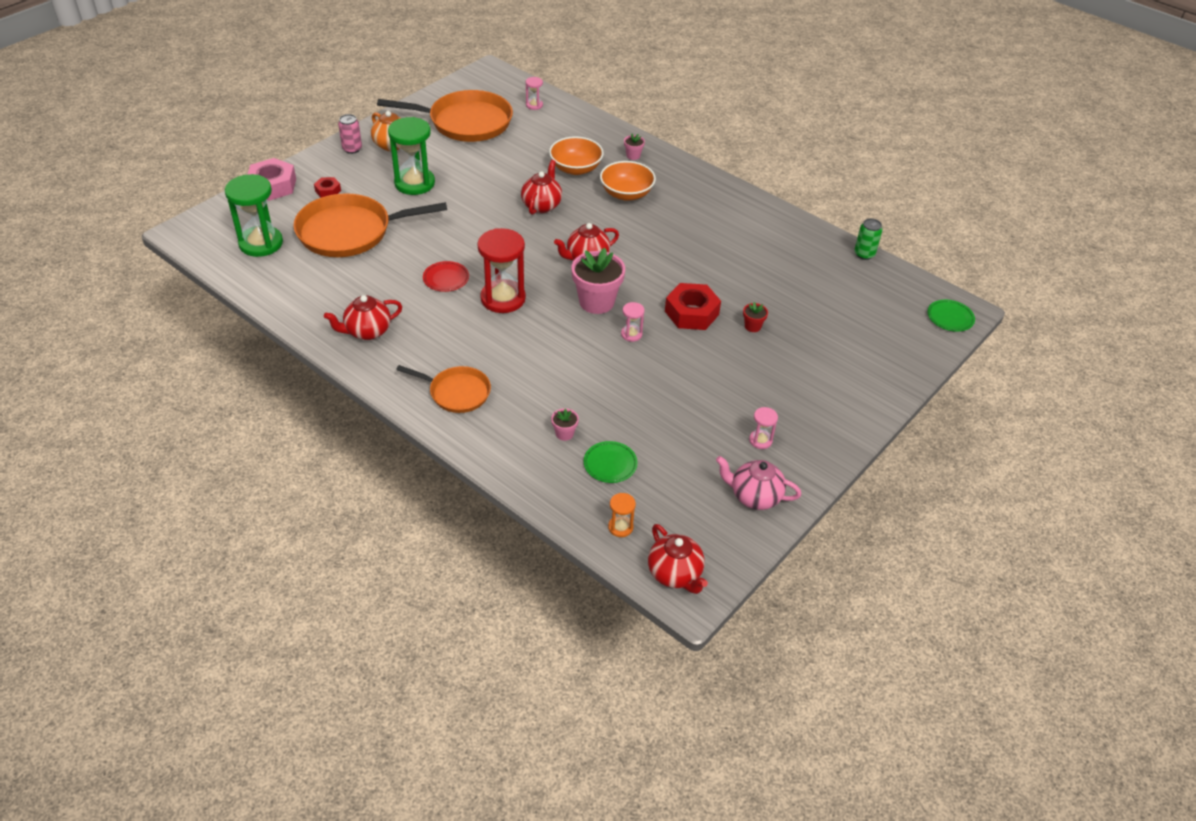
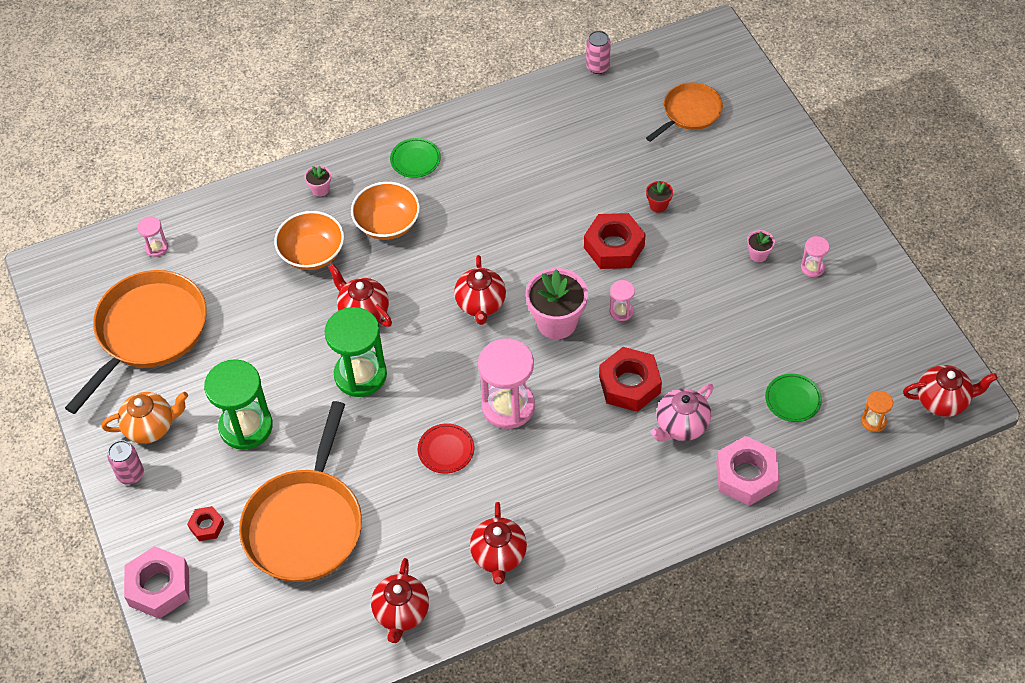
camera: 60 degrees left, 10 degrees up
green hourglass [225,174,283,257] -> green hourglass moved to [325,307,387,397]
orange pan [396,365,491,413] -> orange pan moved to [646,82,723,142]
red hourglass [477,228,526,313] -> pink hourglass [478,339,535,429]
pink flower pot [551,408,579,441] -> pink flower pot moved to [747,230,775,262]
pink teapot [716,456,801,510] -> pink teapot moved to [651,384,714,442]
green can [854,218,882,260] -> pink can [586,31,611,74]
green plate [928,300,975,332] -> green plate moved to [390,138,441,178]
none -> red teapot [371,558,429,643]
none -> red nut [599,347,662,412]
none -> pink nut [716,436,780,506]

